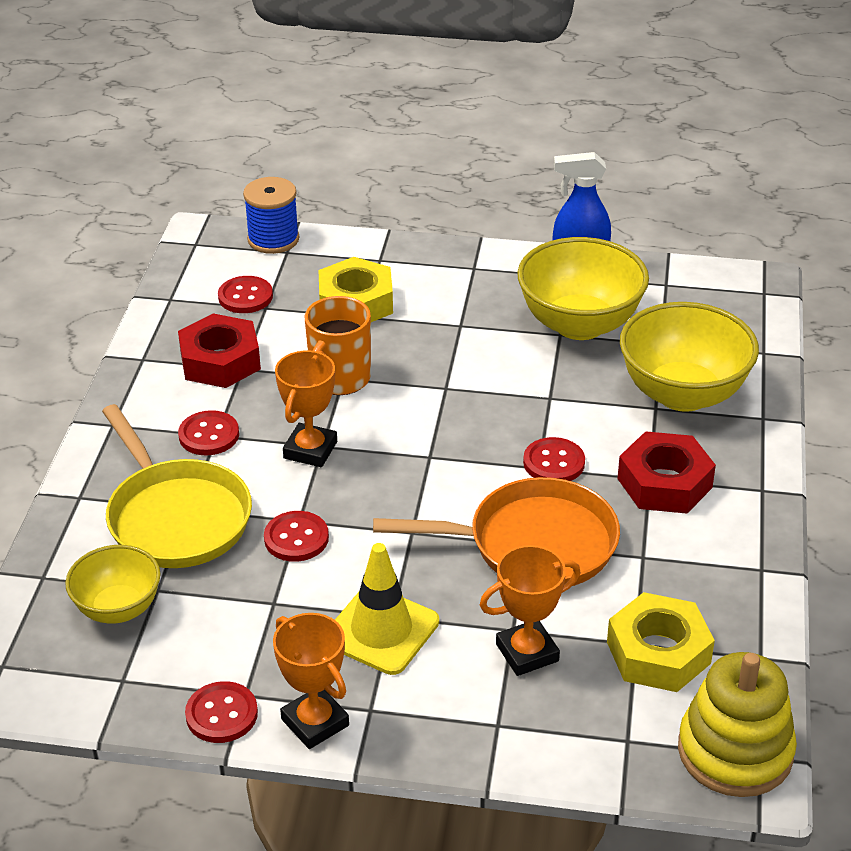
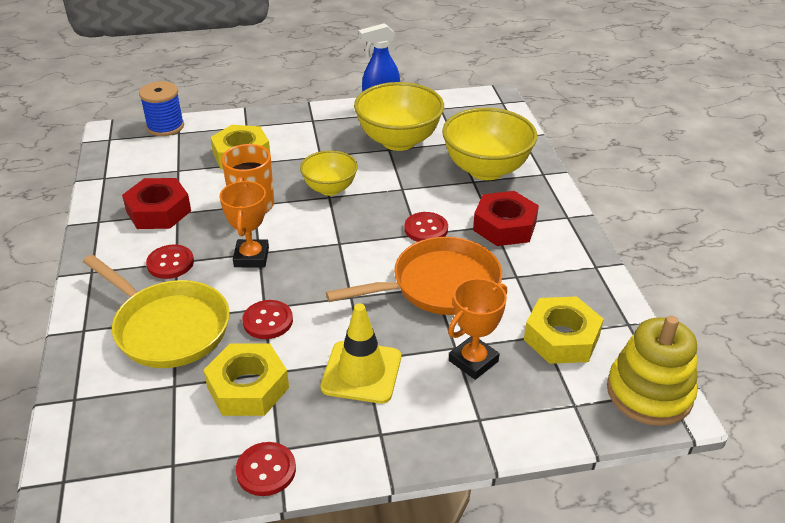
camera: 20 degrees left, 0 degrees up
yellow bowl [65,545,161,624] -> yellow bowl moved to [300,150,358,196]
red button [218,276,273,313] -> none
orange trophy [273,613,349,749] -> none
none -> yellow nut [204,344,289,416]

